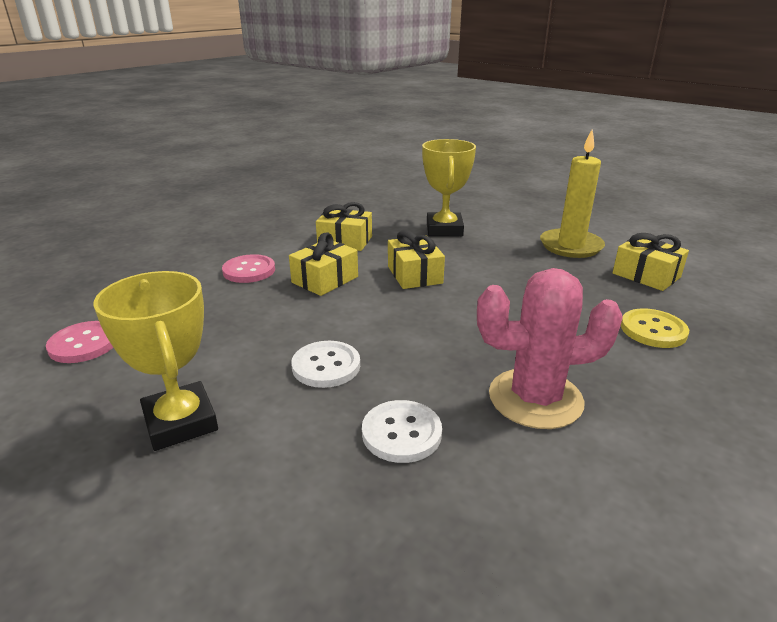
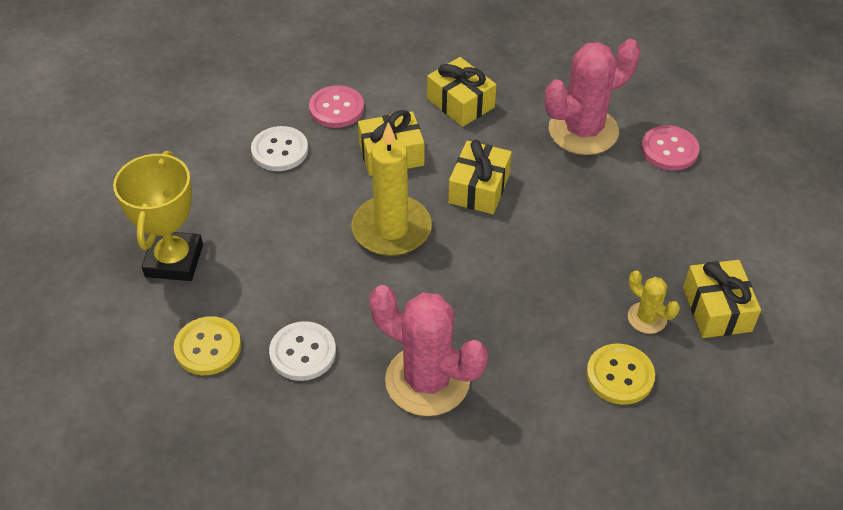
camera: 35 degrees right, 20 degrees up
pink button [46,321,113,363] -> pink button moved to [641,125,700,171]
white button [291,341,360,388] -> white button moved to [251,126,308,171]
yellow trophy [422,139,476,236] -> pink cactus [545,39,640,155]
yellow candle [540,129,605,258] -> yellow candle moved to [352,122,432,256]
none -> yellow button [174,316,241,375]
none -> yellow cactus [628,270,680,334]

